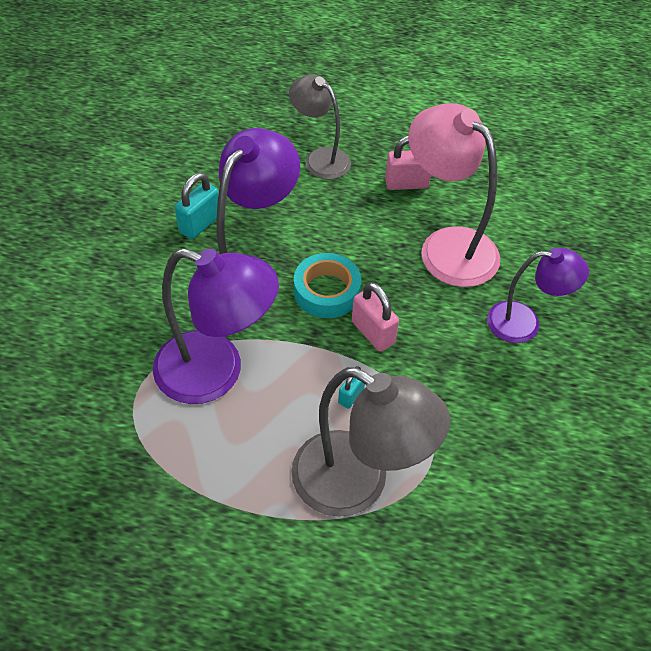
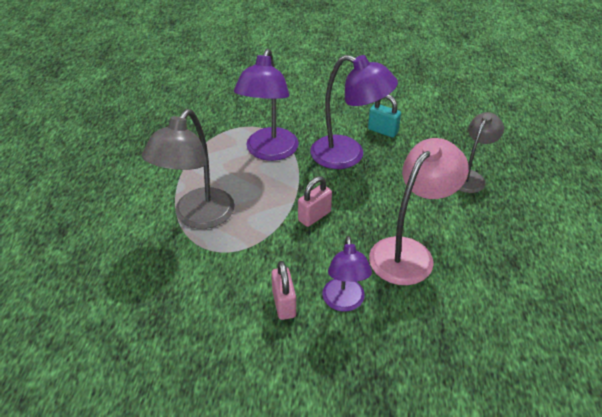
camera: 85 degrees right, 10 degrees down
turquoise tape [294,253,361,318] -> none
turquoise padlock [338,366,365,409] -> none
pink padlock [385,136,431,190] -> pink padlock moved to [271,261,296,320]

